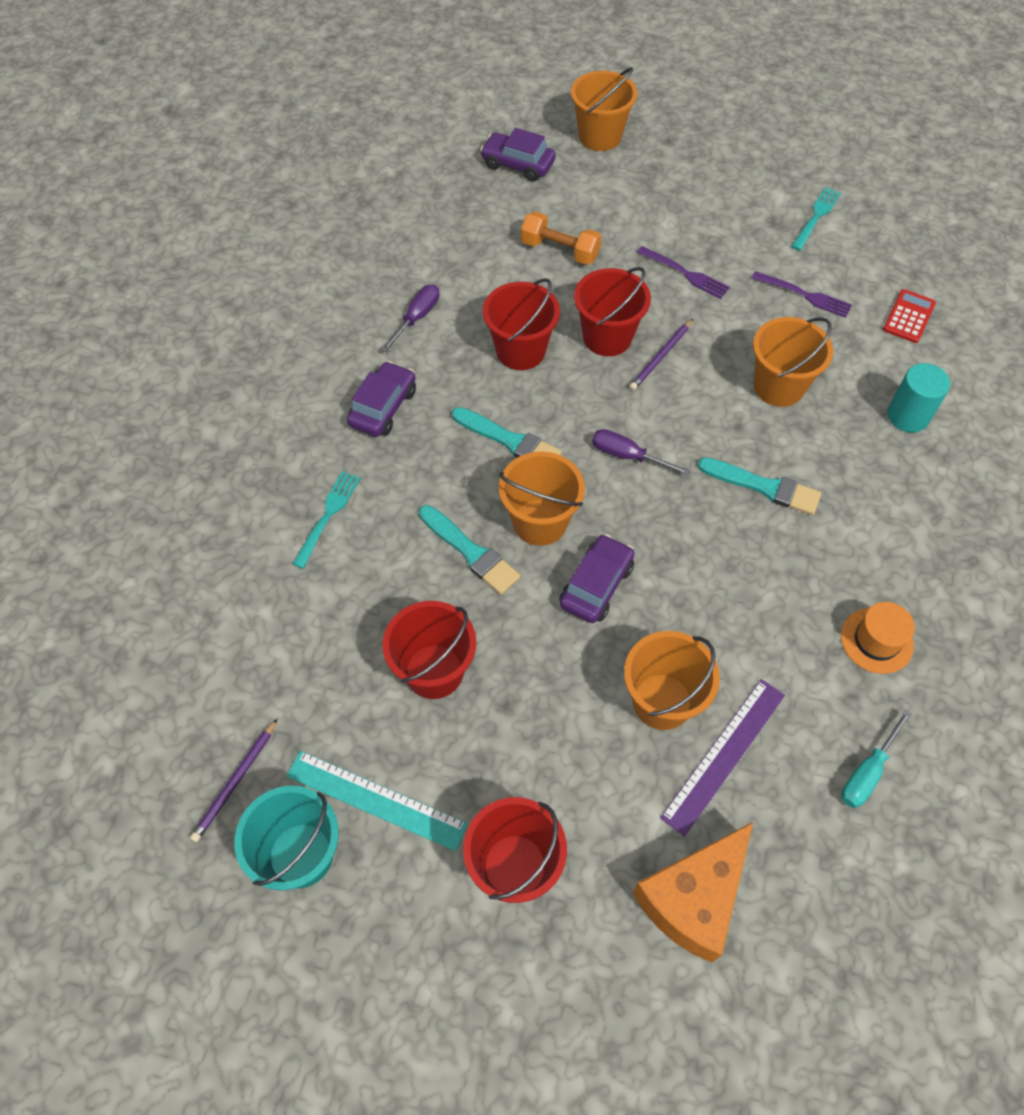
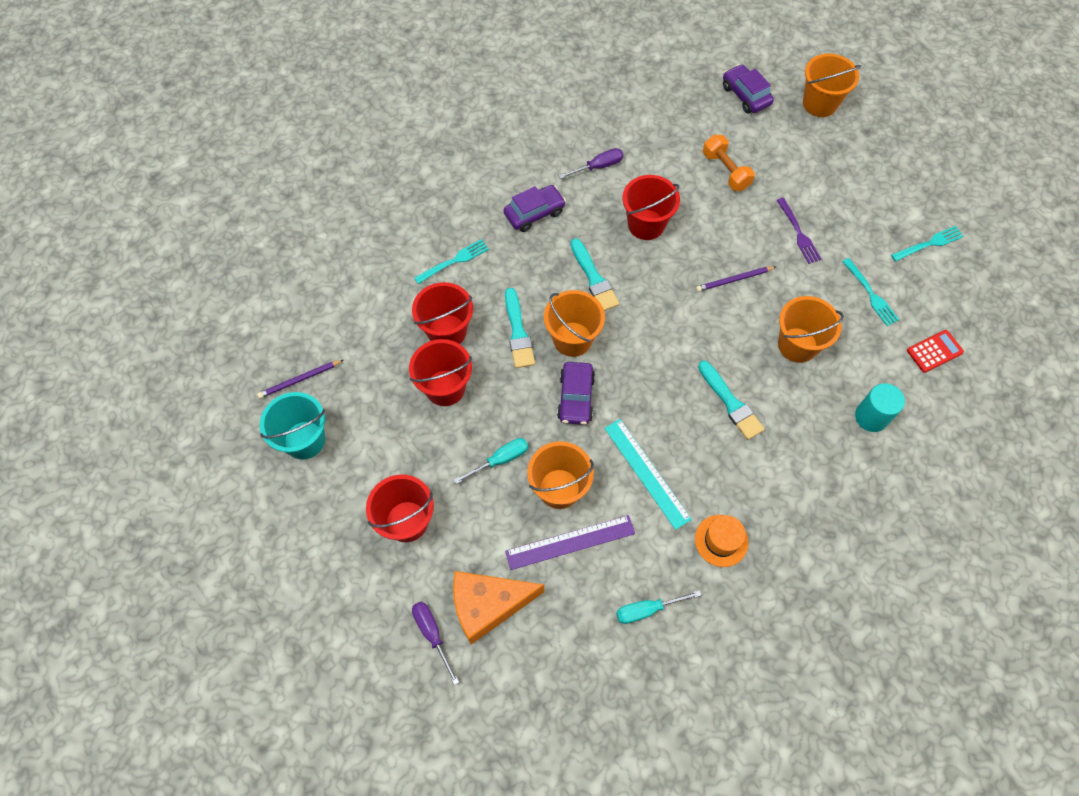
camera: 35 degrees right, 5 degrees up
turquoise ruler [286,751,468,851] -> turquoise ruler moved to [604,419,692,530]
purple car [560,534,634,623] -> purple car turned 120 degrees clockwise [557,362,595,425]
red bucket [574,267,651,356] -> red bucket moved to [412,282,473,344]
purple screwdriver [592,429,691,476] -> purple screwdriver moved to [412,602,459,685]
purple fork [752,271,852,318] -> turquoise fork [842,258,899,326]
none -> turquoise screwdriver [454,438,528,484]

